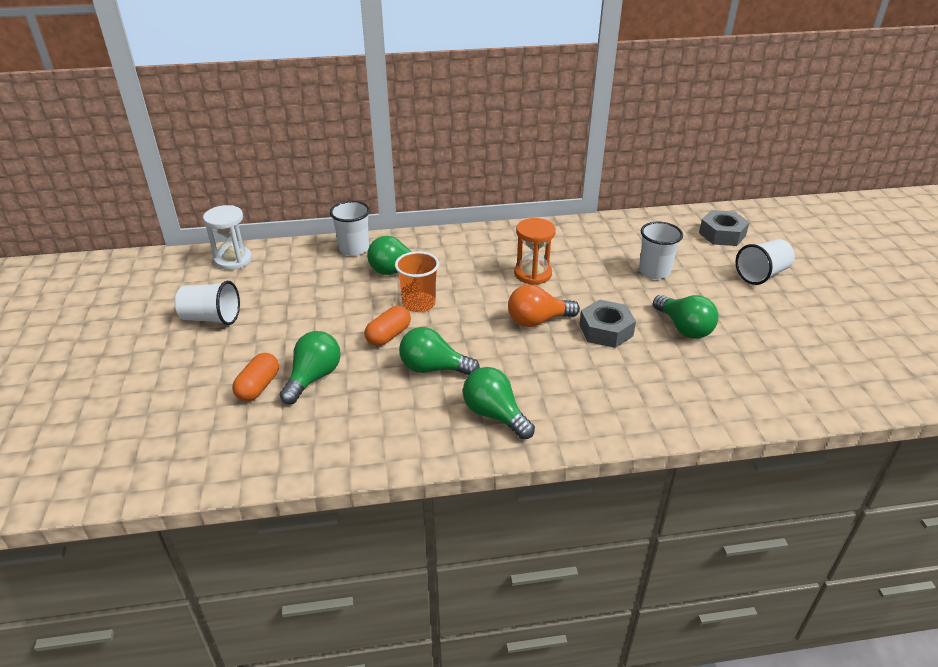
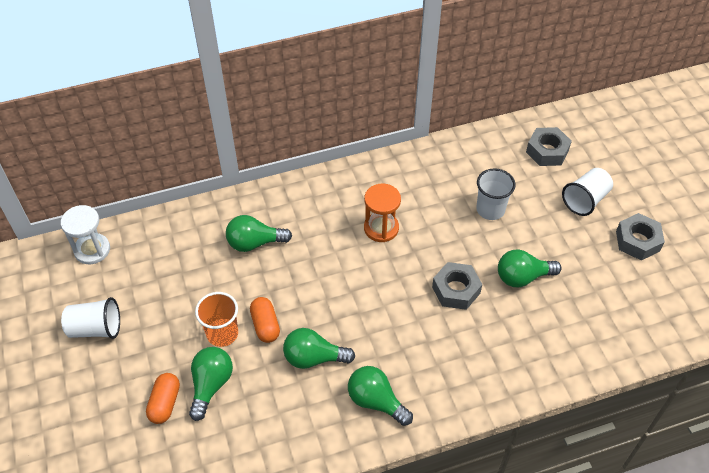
camera: 10 degrees left, 15 degrees up
white cup [330,201,370,256] -> none
orange capsule [365,306,411,346] -> orange capsule turned 45 degrees counterclockwise [250,297,280,343]
orange cup [395,251,439,312] -> orange cup moved to [195,292,238,347]
orange light bulb [508,284,580,327] -> none
green light bulb [653,295,719,339] -> green light bulb turned 120 degrees clockwise [498,249,562,287]
none -> grey nut [616,213,665,260]

